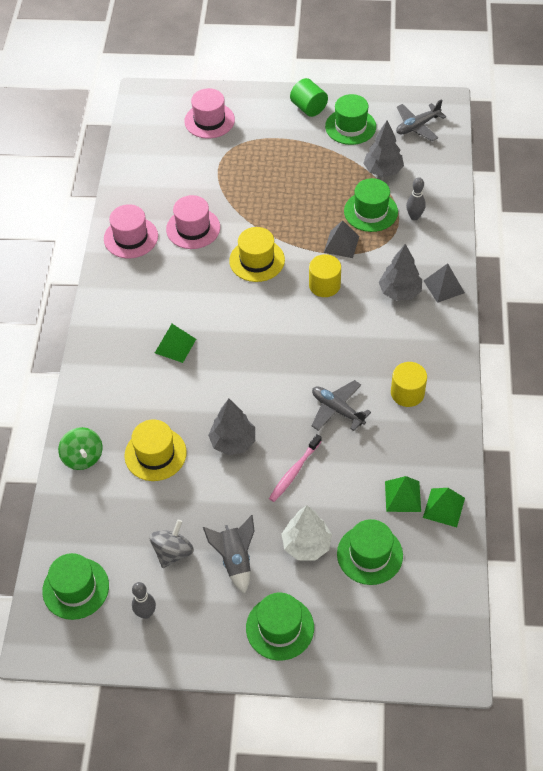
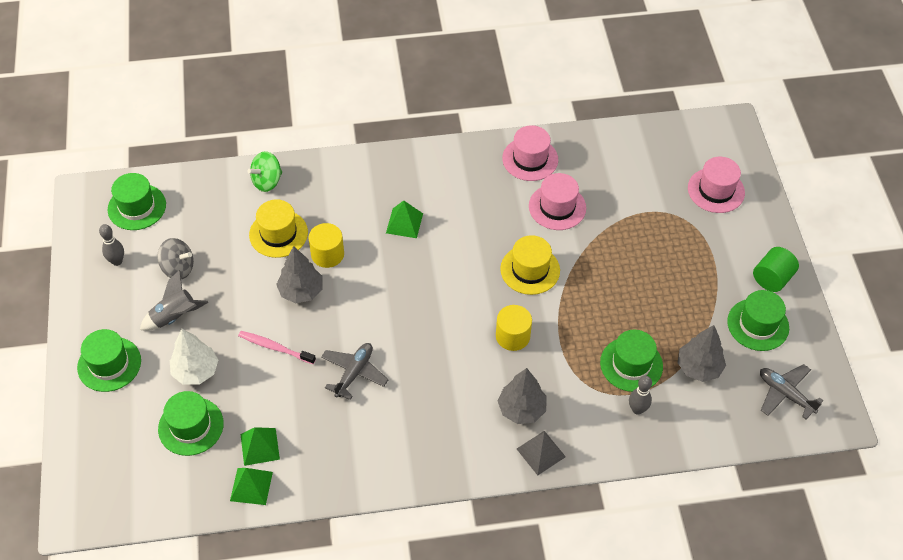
camera: 75 degrees right, 0 degrees up
grey pyramid [324,220,359,258] -> none
yellow cylinder [391,362,427,407] -> yellow cylinder moved to [308,223,344,268]

